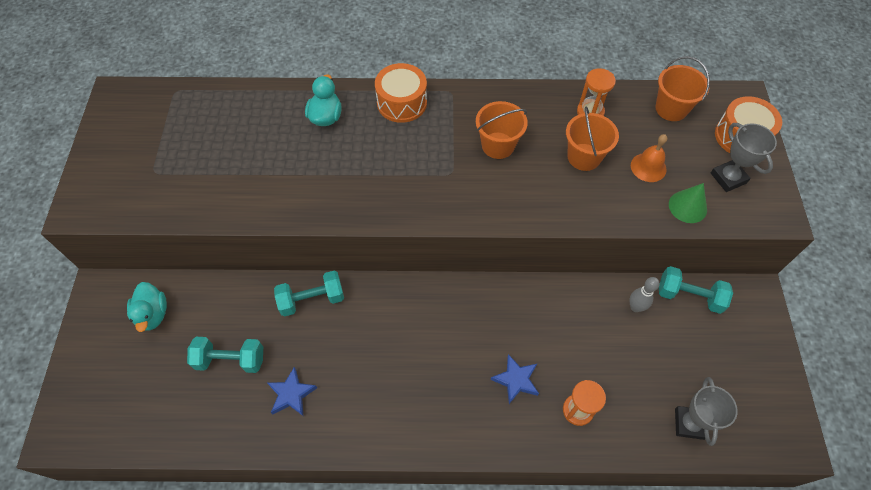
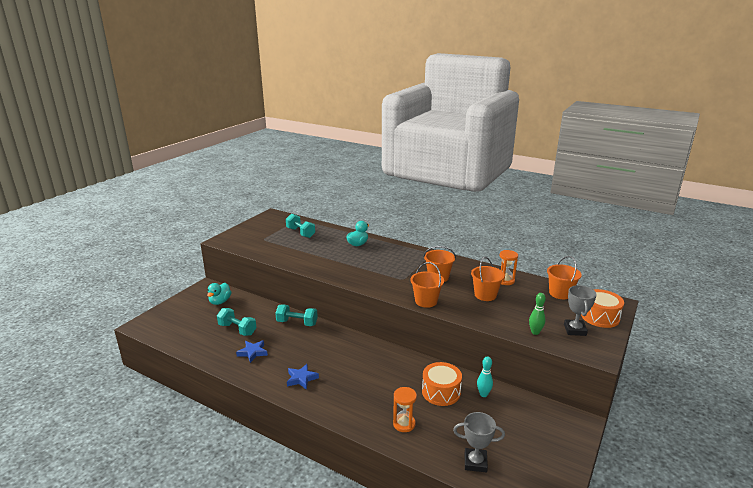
camera: 30 degrees right, 35 degrees down
orange drum [375,63,427,123] -> orange drum moved to [422,362,462,406]
blue star [491,354,539,404] -> blue star moved to [287,364,319,390]
grey bowling pin [629,277,660,312] -> turquoise bowling pin [477,356,493,397]
orange bell [631,134,667,182] -> none
turquoise dumbbell [659,266,733,314] -> turquoise dumbbell moved to [286,214,315,238]
green cone [669,183,707,223] -> green bowling pin [529,293,546,335]
grey trophy [675,377,738,446] -> grey trophy turned 60 degrees clockwise [453,412,505,473]
none -> orange bucket [410,262,444,308]

